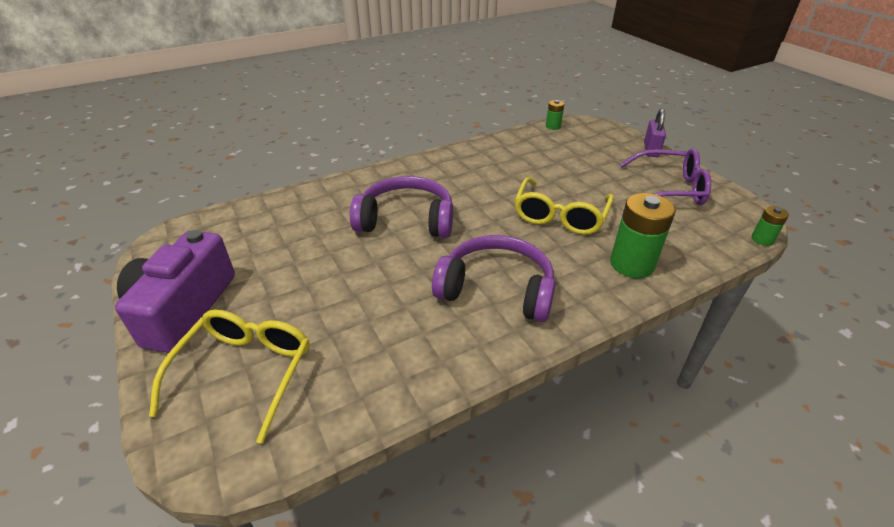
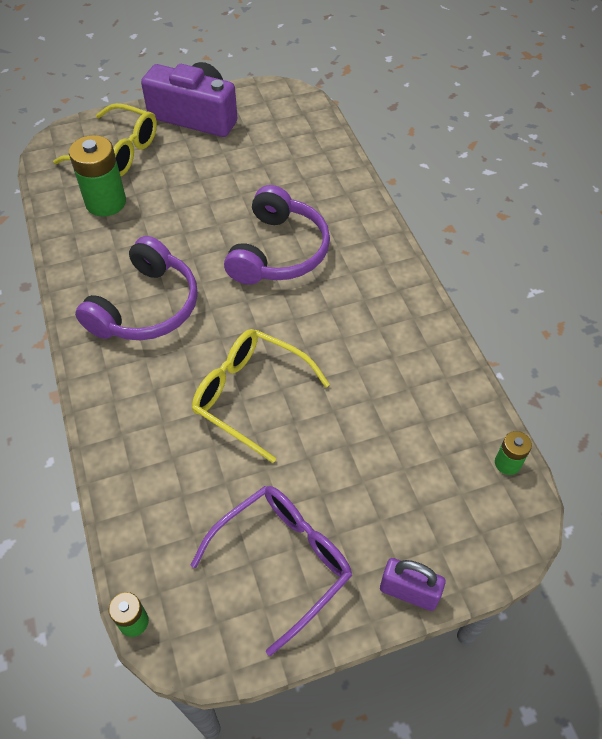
camera: 100 degrees right, 15 degrees up
green battery [610,193,676,278] -> green battery moved to [69,135,126,217]
purple glasses [619,148,711,205] -> purple glasses turned 150 degrees counterclockwise [190,486,352,656]

